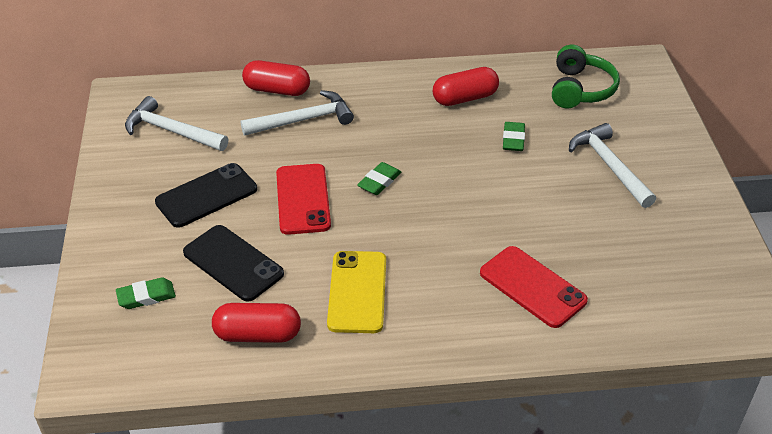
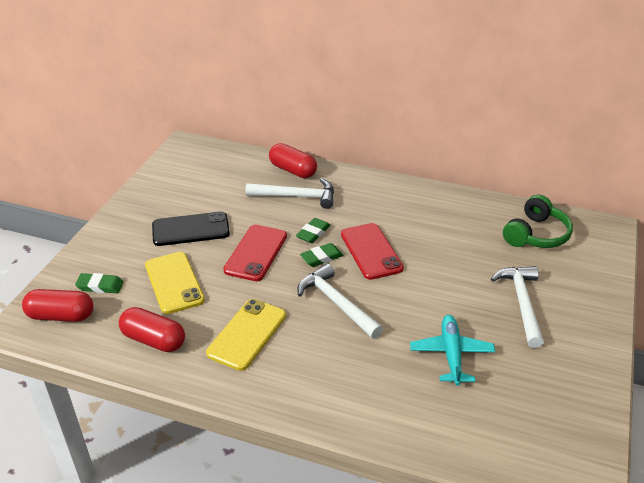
camera: 25 degrees right, 5 degrees down
white hammer [125,96,228,151] -> white hammer moved to [297,264,383,339]
black phone [183,225,284,302] -> yellow phone [145,252,205,314]
red capsule [433,67,499,106] -> red capsule moved to [22,289,94,322]
red phone [480,246,588,328] -> red phone moved to [341,223,404,280]
green eraser [503,122,525,151] -> green eraser moved to [296,218,331,243]
none -> turquoise plane [410,315,495,386]

